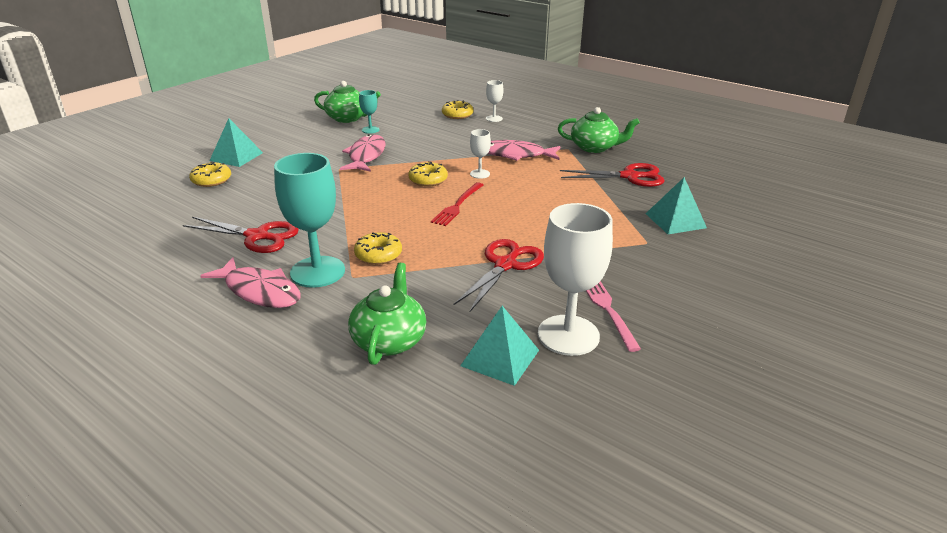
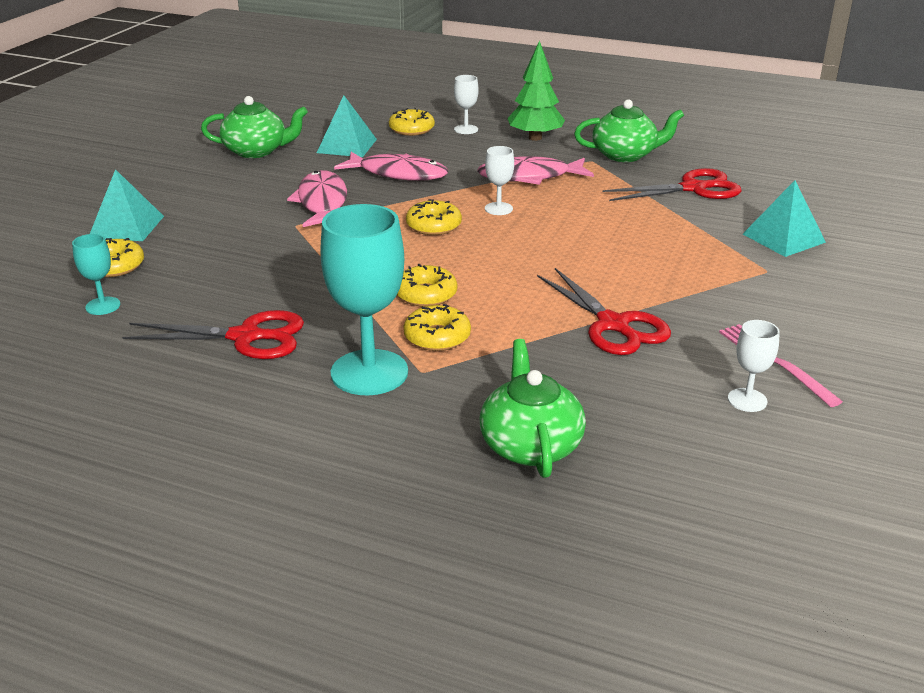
camera: 15 degrees left, 0 degrees up
pink fish [200,257,301,308] -> pink fish moved to [334,152,448,181]
turquoise goblet [359,90,379,134] -> turquoise goblet moved to [72,234,120,315]
red fork [431,182,483,226] -> none
red scissors [453,239,544,311] -> red scissors turned 135 degrees clockwise [537,268,671,355]
turquoise pyramid [460,306,539,386] -> turquoise pyramid moved to [317,95,377,157]
white goblet [538,203,613,356] -> white goblet [728,320,780,412], size x0.48
none -> yellow donut [397,264,457,307]
none -> green tree [508,40,565,141]

